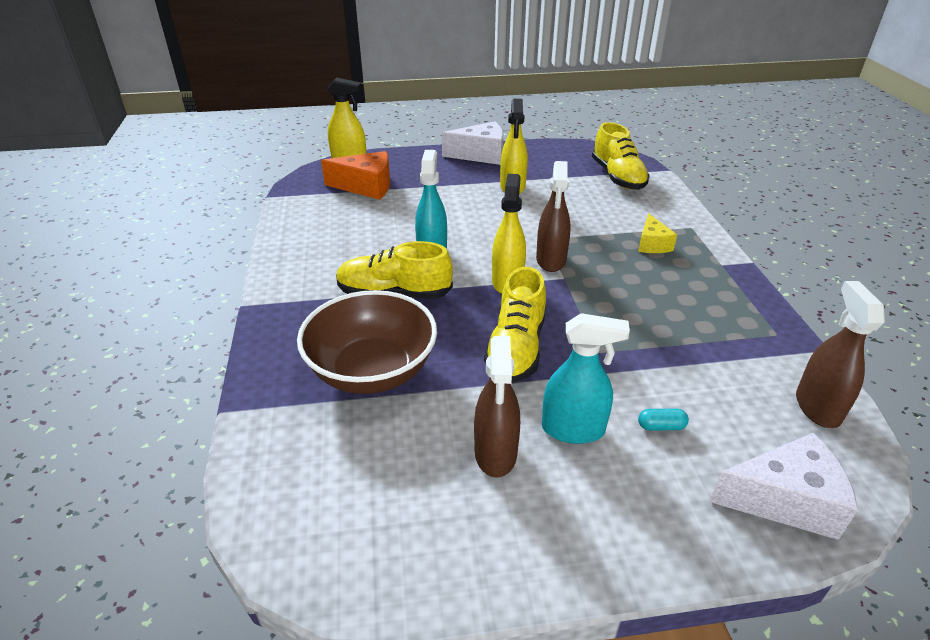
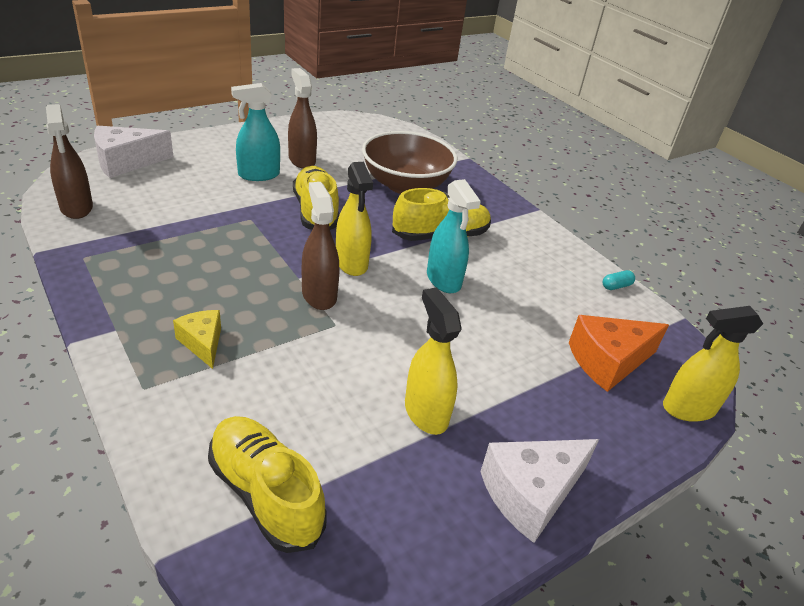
camera: 150 degrees right, 0 degrees up
turquoise capsule [638,409,689,431] -> turquoise capsule moved to [603,270,635,290]

